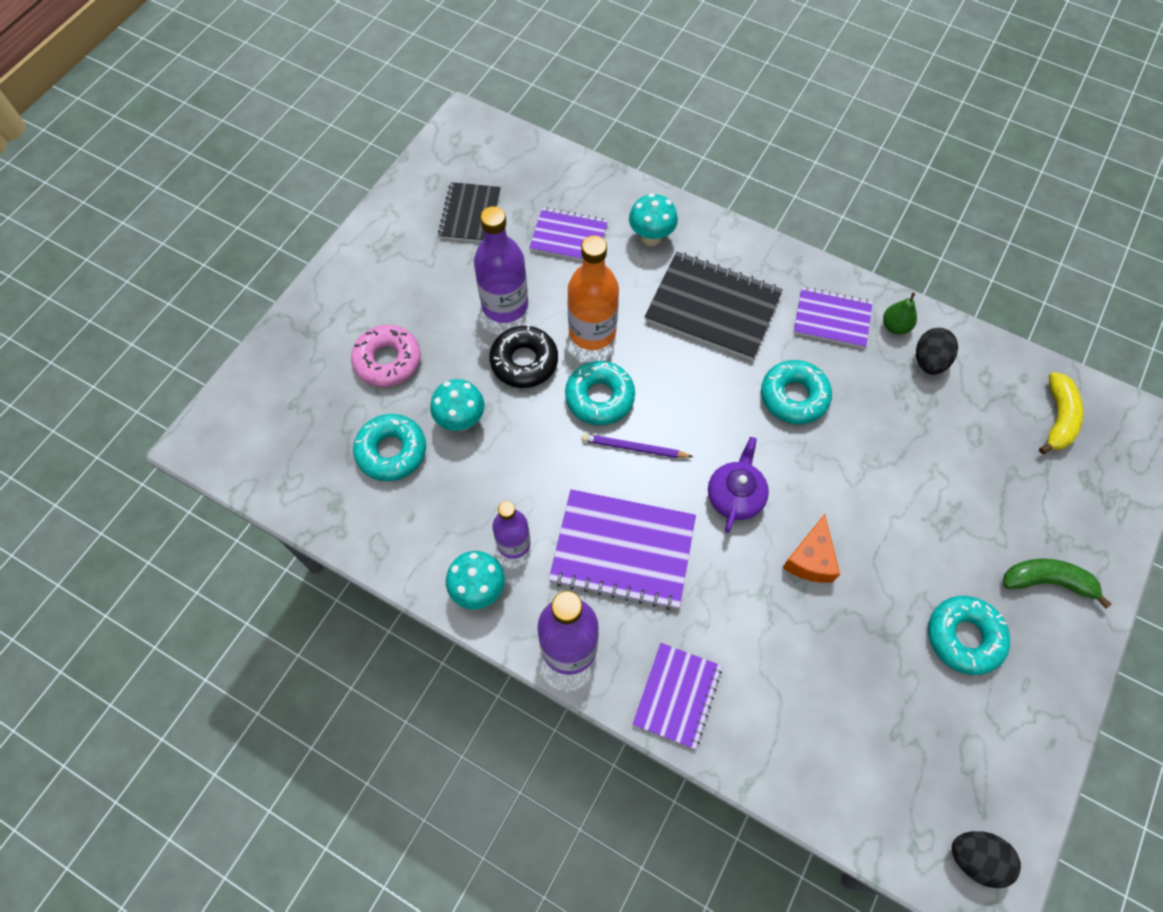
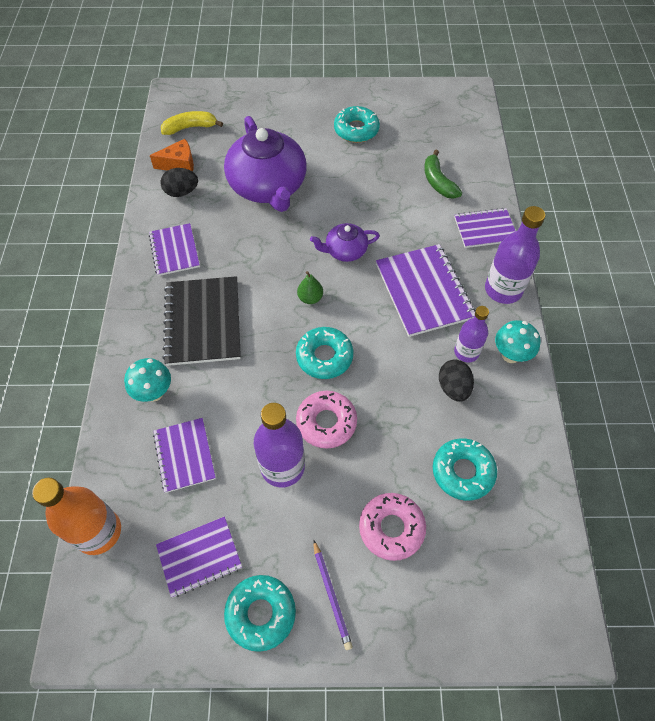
camera: 120 degrees left, 5 degrees down
turquoise mushroom [430,379,485,431] -> none
black notebook [438,182,501,242] -> purple notebook [156,516,242,597]
black donut [489,325,558,388] -> pink donut [296,391,357,449]
orange bottle [567,235,619,350] -> orange bottle moved to [32,478,121,555]
purple pencil [581,434,693,458] -> purple pencil moved to [313,540,353,650]
turquoise donut [761,360,832,424] -> turquoise donut moved to [224,575,296,652]
orange cheese [782,514,840,583] -> orange cheese moved to [150,139,194,172]
green pear [883,292,917,334] -> green pear moved to [297,271,323,304]
black egg [952,831,1021,889] -> black egg moved to [439,359,474,402]
green banana [1003,559,1112,608] -> green banana moved to [424,150,462,199]
none -> purple teapot [224,116,307,212]

